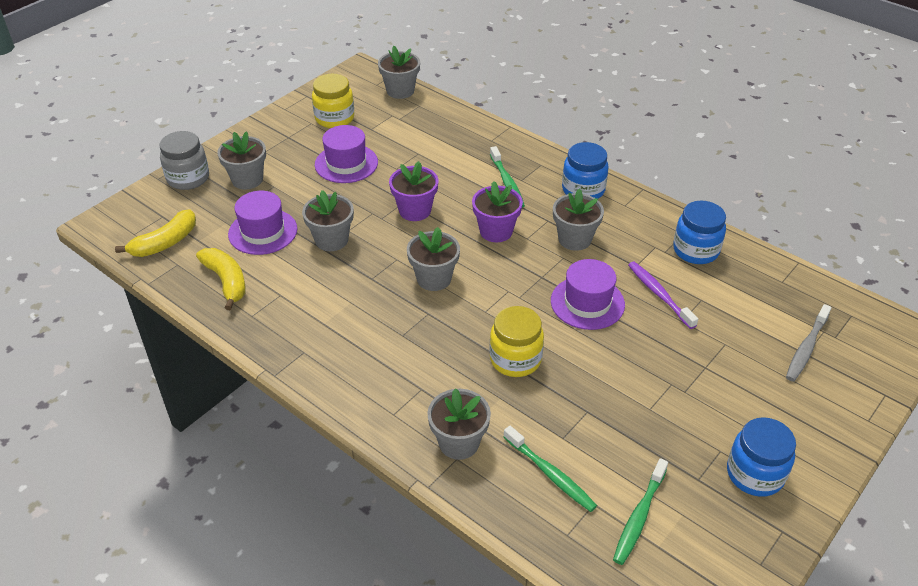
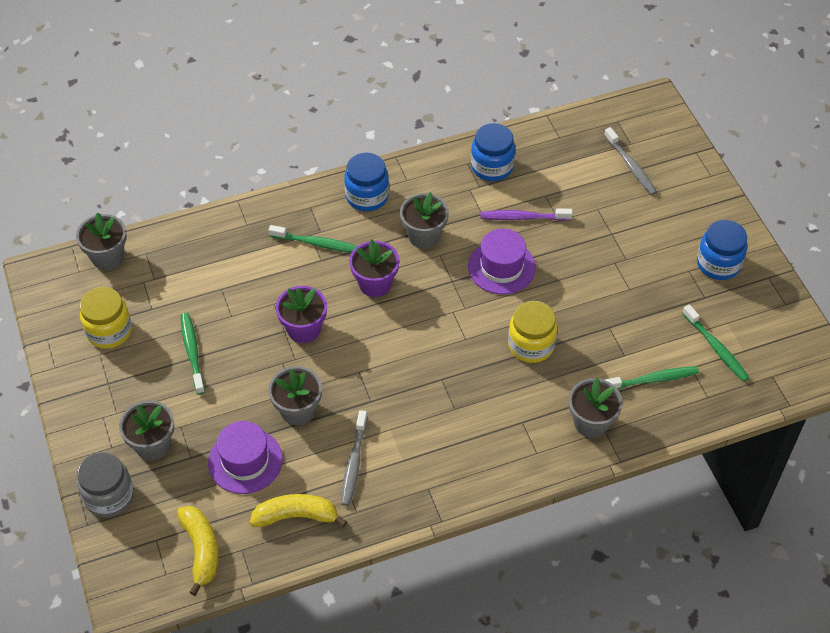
camera: 60 degrees left, 10 degrees up
purple hat [315,125,378,183] -> green toothbrush [181,313,205,395]
grey flower pot [407,227,460,291] -> none
none -> grey toothbrush [341,410,367,506]

